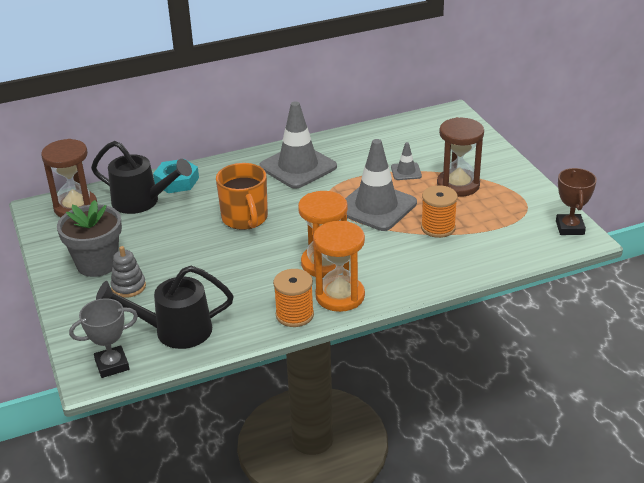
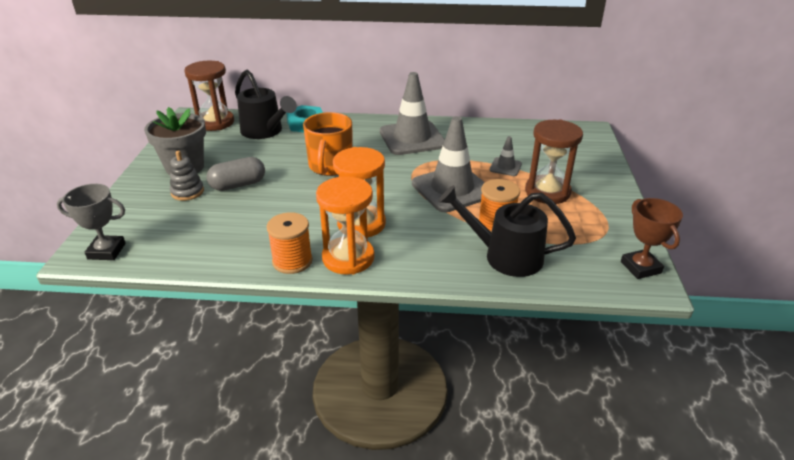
camera: 25 degrees right, 0 degrees up
black watering can [96,266,234,349] -> black watering can moved to [438,185,576,277]
brown trophy [556,168,597,235] -> brown trophy turned 45 degrees counterclockwise [621,198,683,279]
none -> grey capsule [206,157,265,191]

